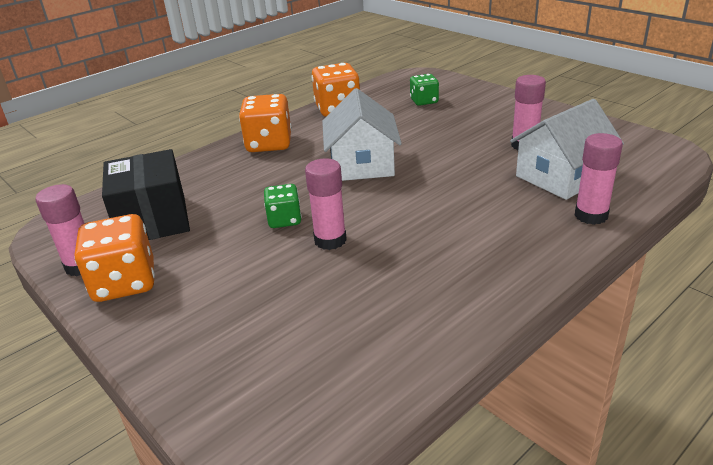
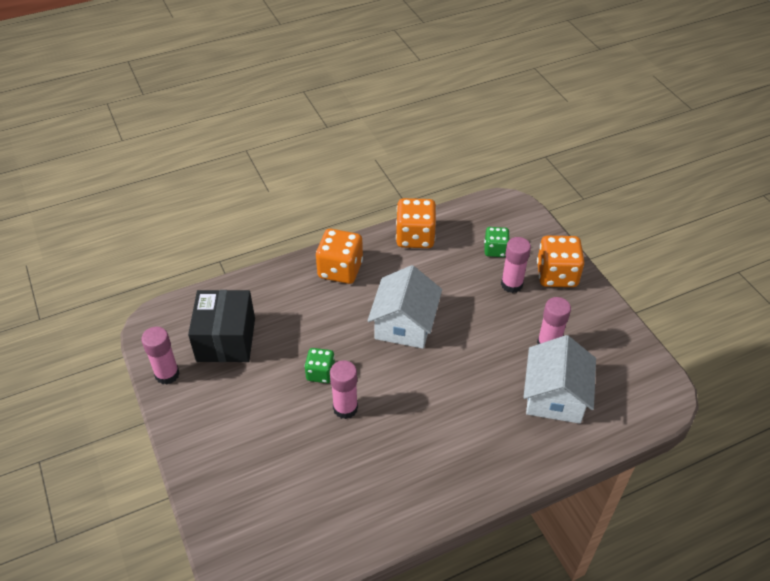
camera: 15 degrees right, 15 degrees up
orange dice [74,214,155,302] -> orange dice moved to [537,236,585,287]
white house [510,99,624,200] -> white house turned 60 degrees counterclockwise [523,335,596,424]
pink glue stick [575,133,623,225] -> pink glue stick moved to [501,237,531,293]

